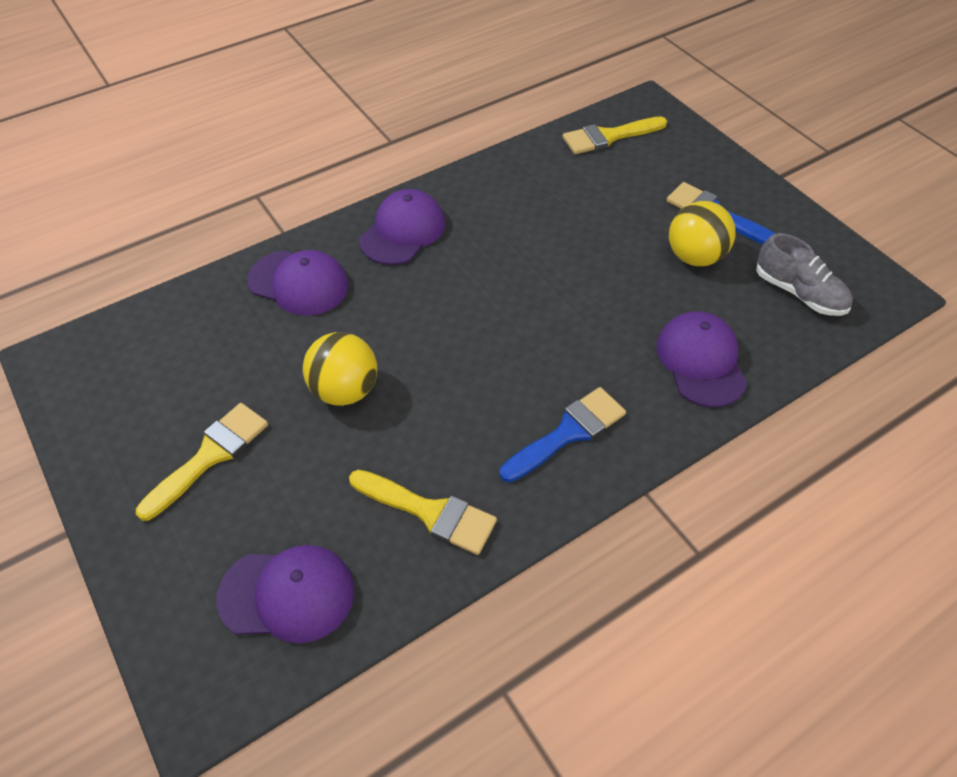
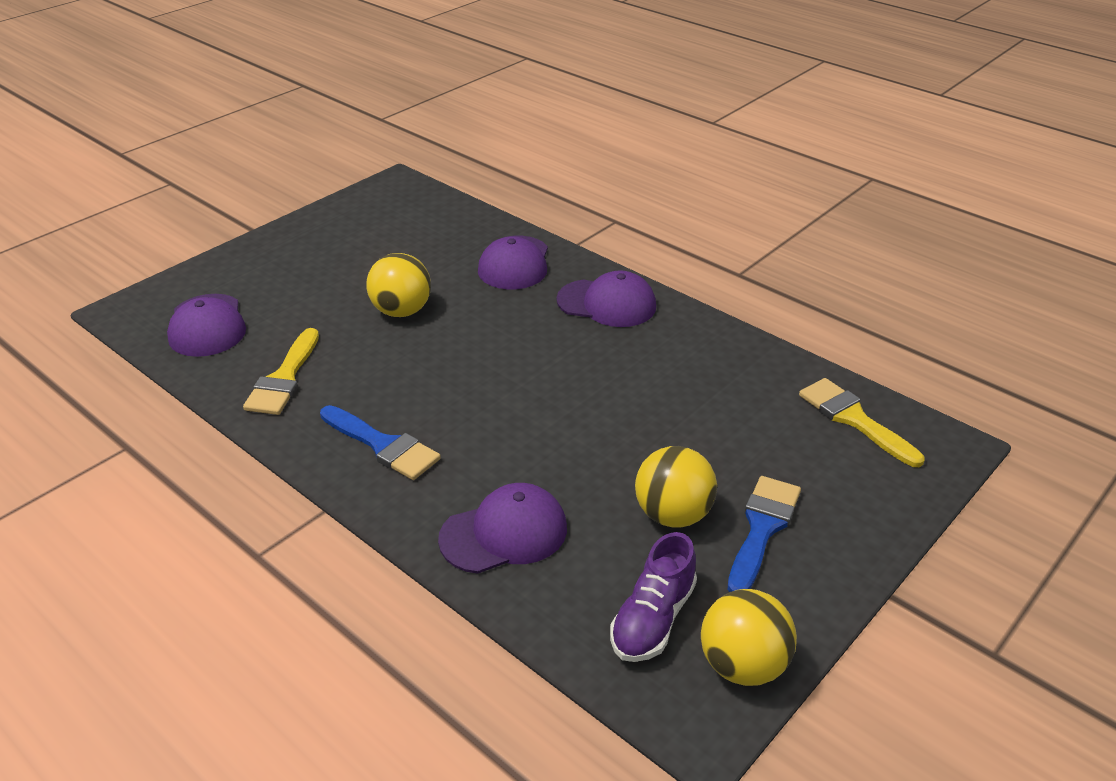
camera: 75 degrees right, 15 degrees down
yellow brush [136,403,268,521] -> none
grey shoe [756,233,853,316] -> purple shoe [610,532,697,662]
none -> yellow ball [701,589,797,686]

